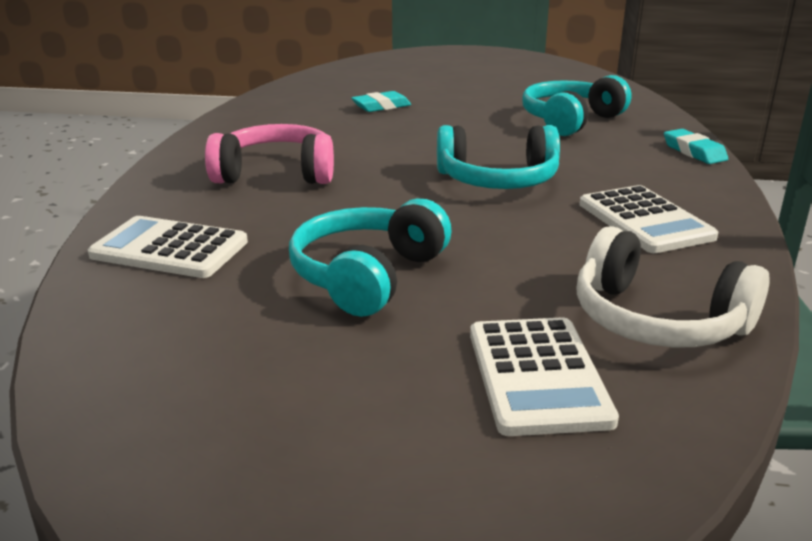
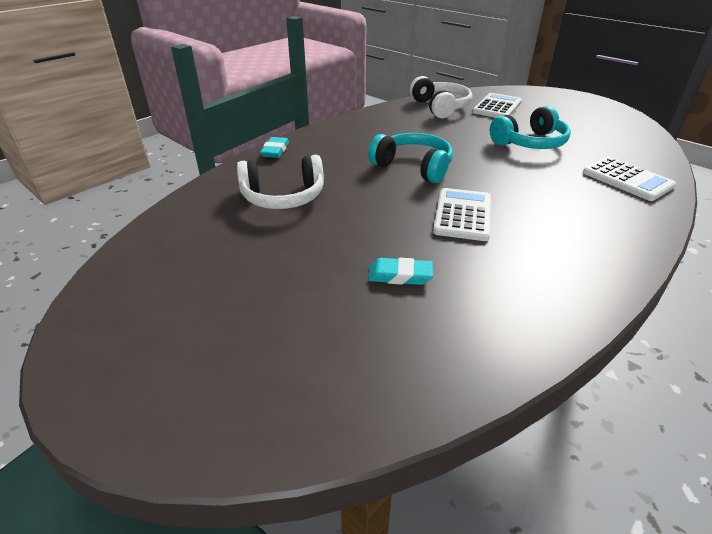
camera: 145 degrees left, 10 degrees up
pink headphones [205,124,334,184] -> none
turquoise headphones [522,75,631,136] -> white headphones [237,155,324,209]
white calculator [579,185,718,253] -> white calculator moved to [433,188,491,241]

